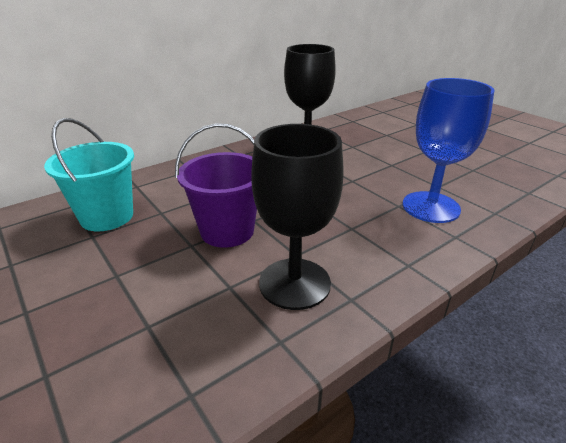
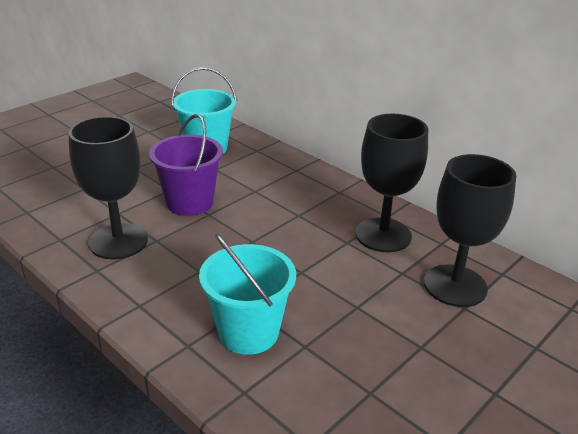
camera: 80 degrees right, 0 degrees up
blue goblet [403,78,495,223] -> turquoise bucket [199,234,296,355]
none -> black goblet [424,154,516,307]

